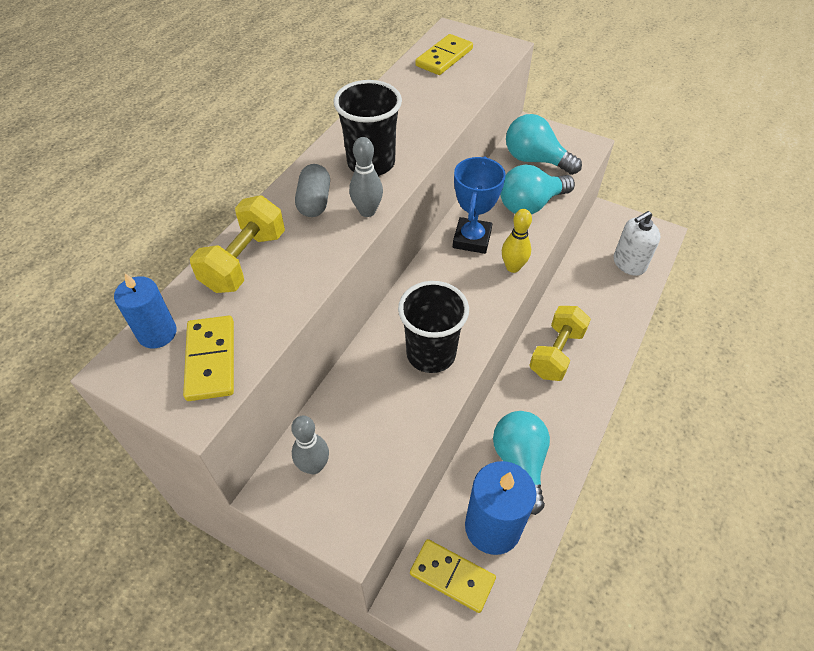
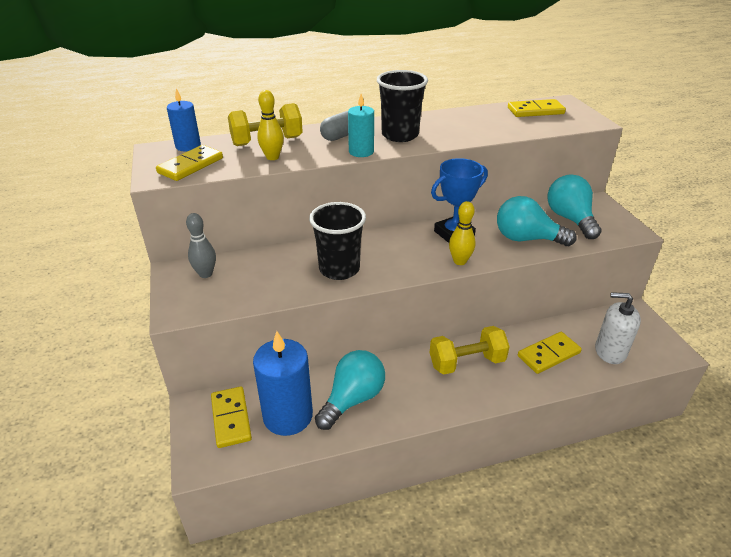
camera: 45 degrees right, 15 degrees down
grey bowling pin [349,137,383,217] -> turquoise candle [348,94,374,157]
none -> yellow bowling pin [257,90,284,160]
none -> yellow domino [518,332,582,374]

